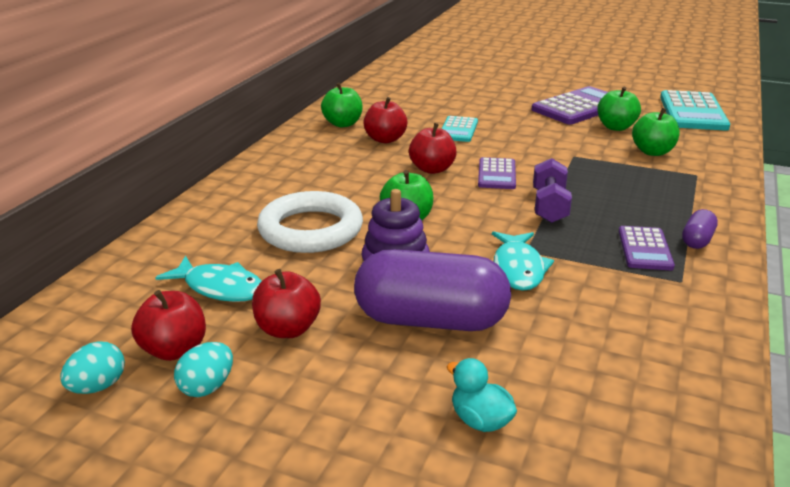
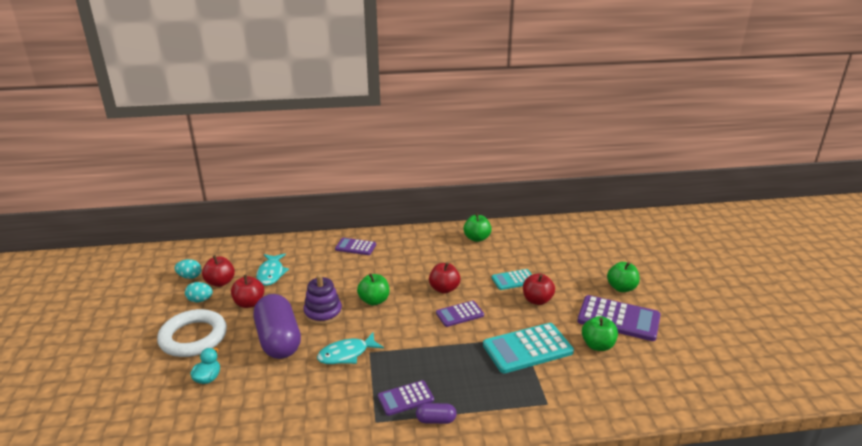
camera: 60 degrees right, 0 degrees up
white ring [257,191,363,253] -> white ring moved to [157,309,227,357]
red apple [363,97,408,143] -> red apple moved to [523,273,555,305]
purple dumbbell [533,158,572,223] -> none
green apple [632,108,680,156] -> green apple moved to [607,262,640,292]
turquoise calculator [660,90,730,130] -> turquoise calculator moved to [483,323,574,373]
none -> purple calculator [335,238,376,255]

